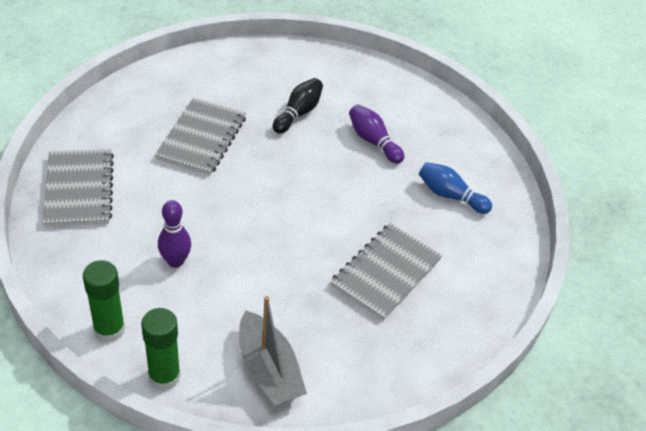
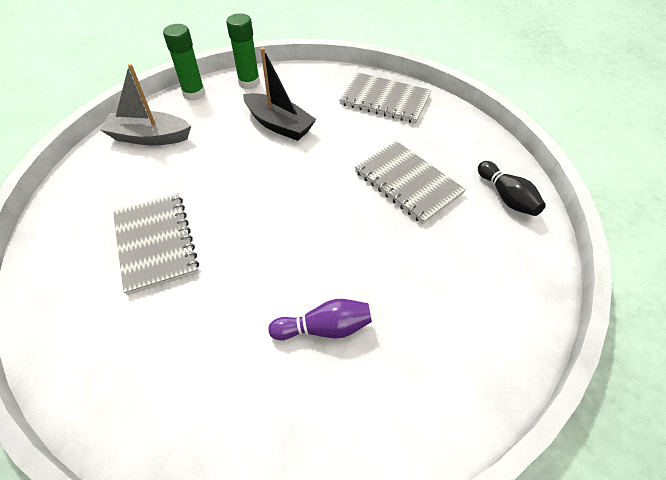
camera: 125 degrees right, 5 degrees up
purple bowling pin [158,200,191,268] -> black boat [243,47,316,141]
black bowling pin [273,78,323,134] -> black bowling pin moved to [478,161,546,216]
blue bowling pin [419,162,492,214] -> none

